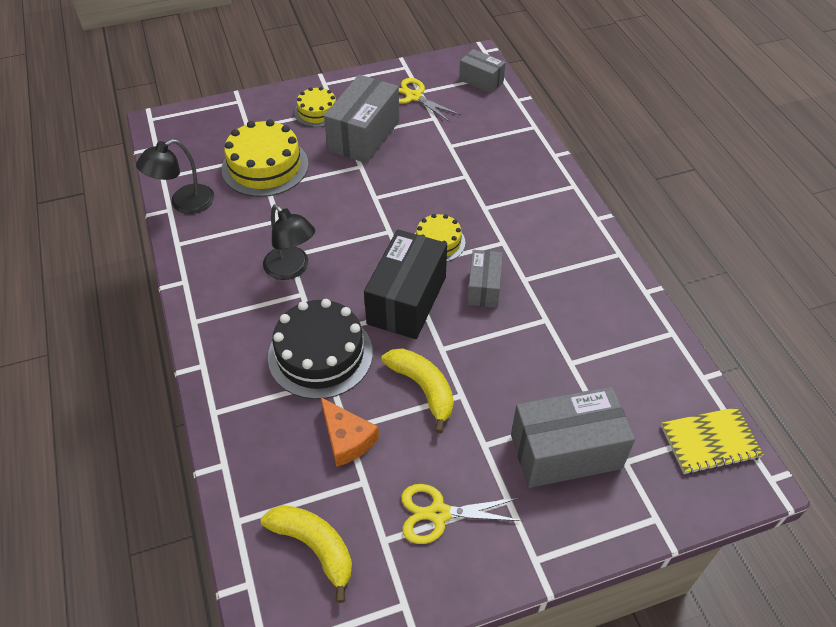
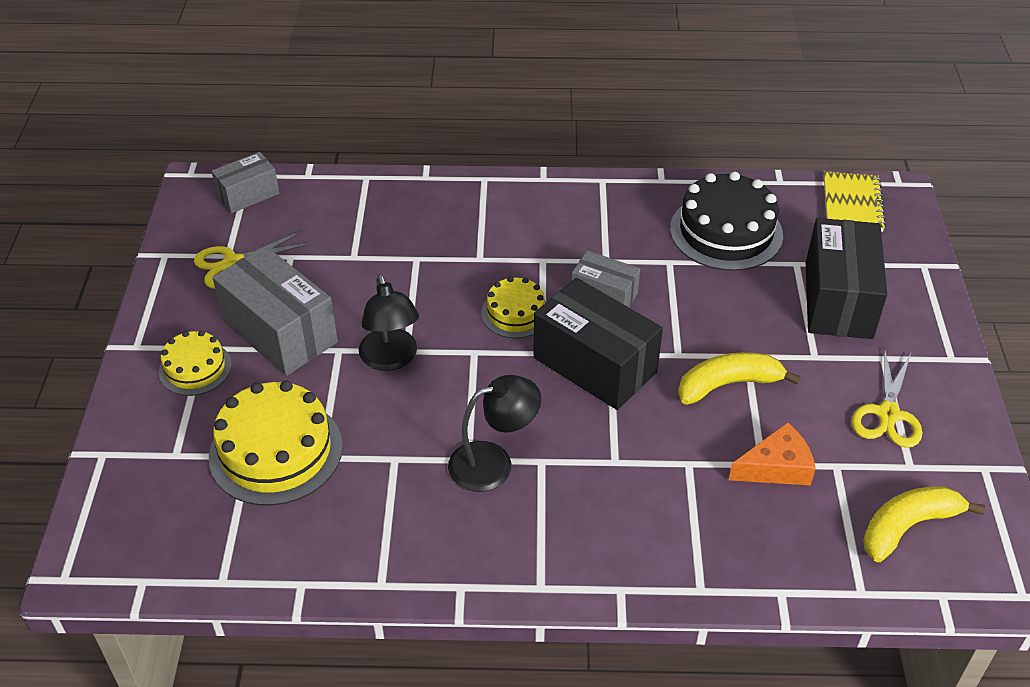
camera: 70 degrees left, 5 degrees down
black lamp [136,139,214,214] -> black lamp moved to [359,274,419,371]
black cake [268,299,373,399] -> black cake moved to [670,172,783,271]
grey box [511,386,635,488] -> black box [806,218,887,339]

